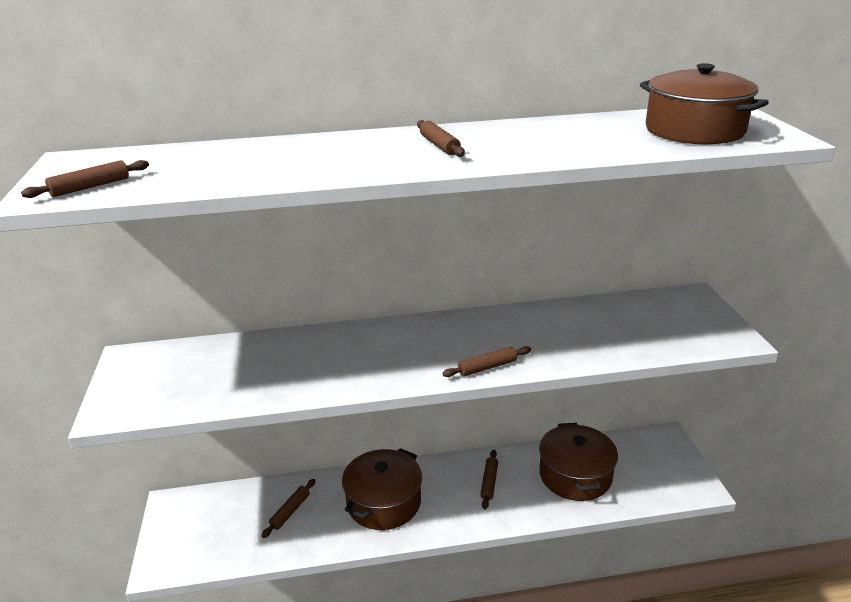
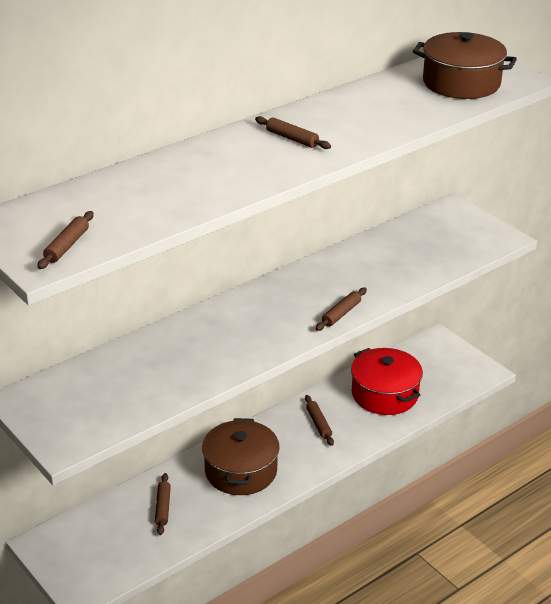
camera: 30 degrees left, 5 degrees up
brown pot [539,423,618,501] -> red pot [351,348,423,415]

